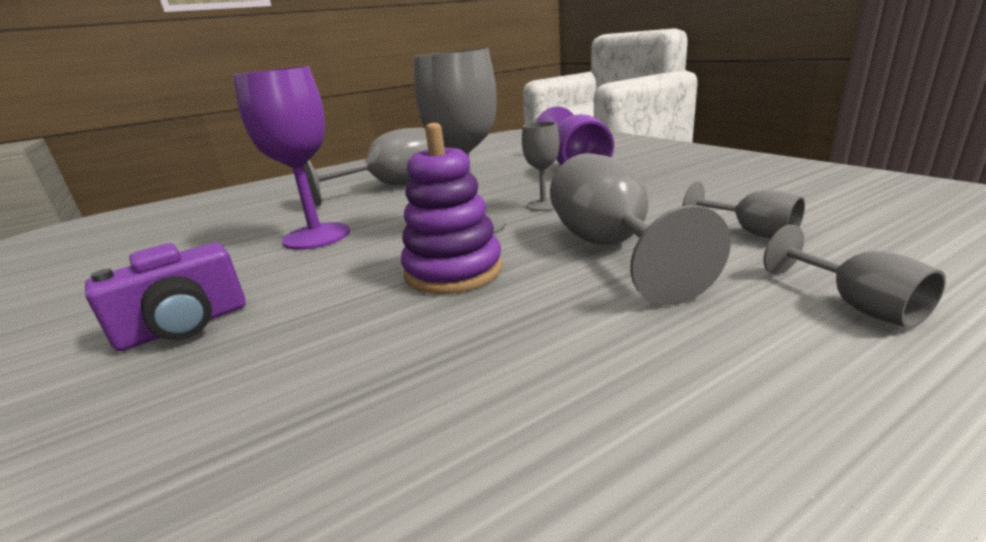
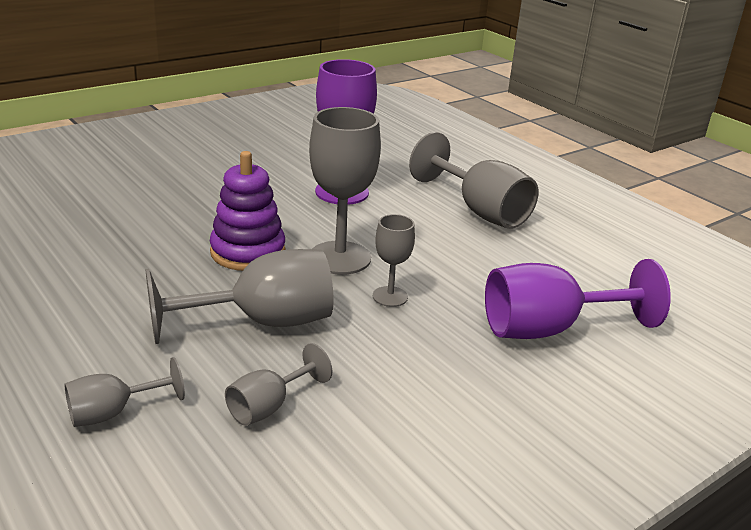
camera: 80 degrees right, 5 degrees up
purple camera [85,242,246,351] -> none

